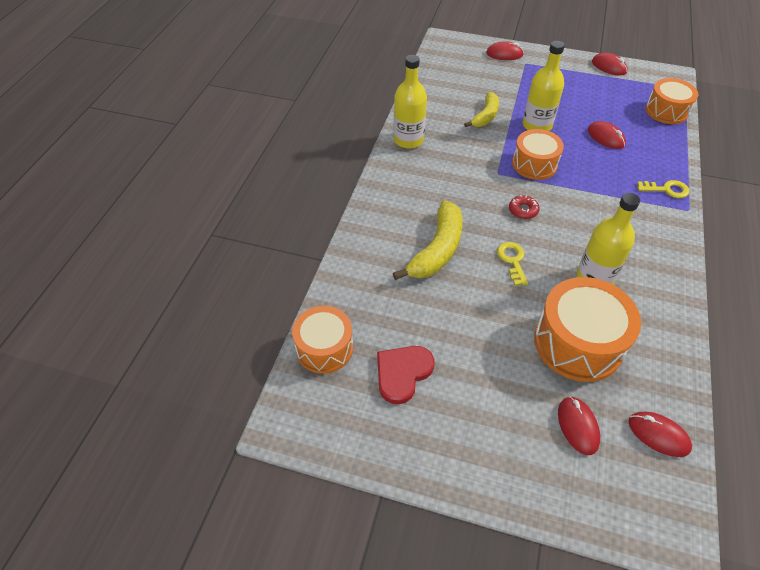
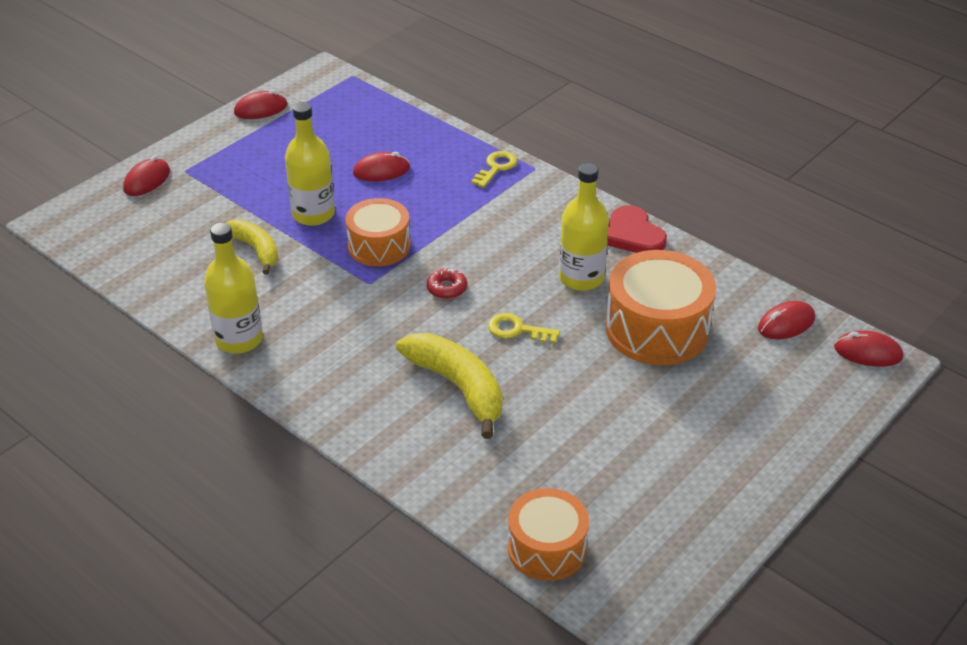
camera: 65 degrees left, 10 degrees down
red heart [377,346,434,404] -> red heart moved to [607,205,667,253]
red mouse [558,396,600,455] -> red mouse moved to [834,330,903,367]
orange drum [646,78,698,124] -> none

